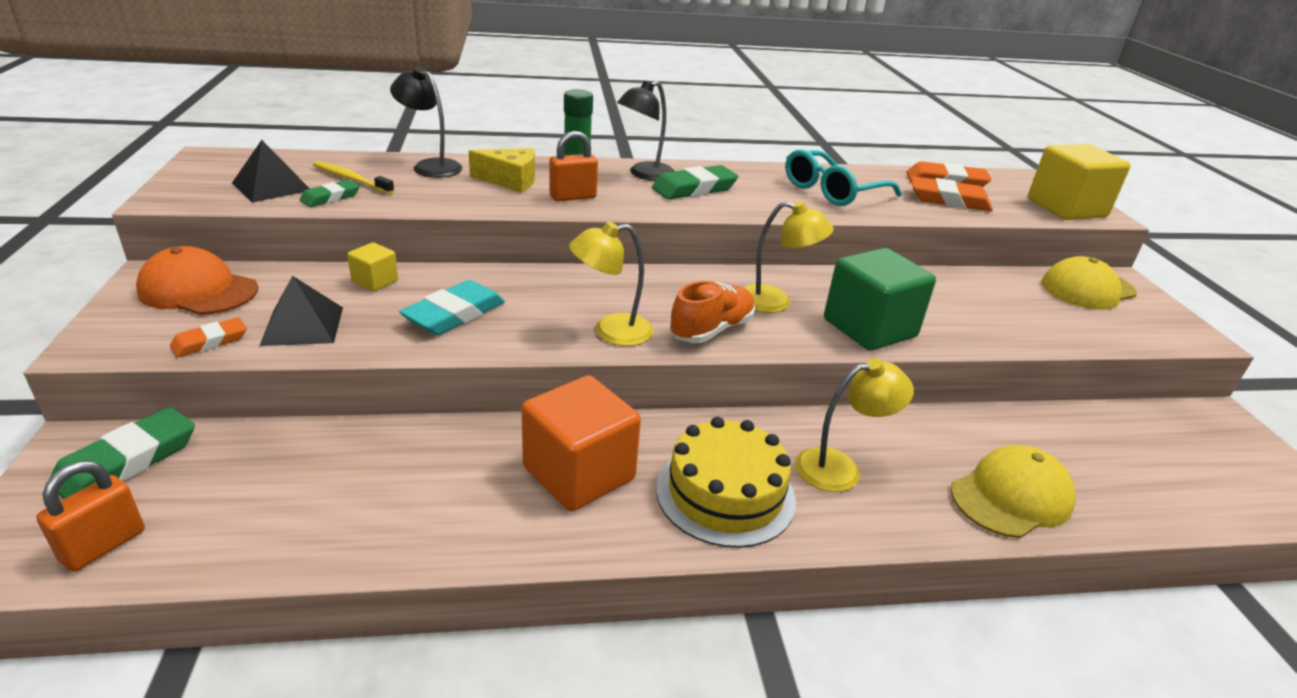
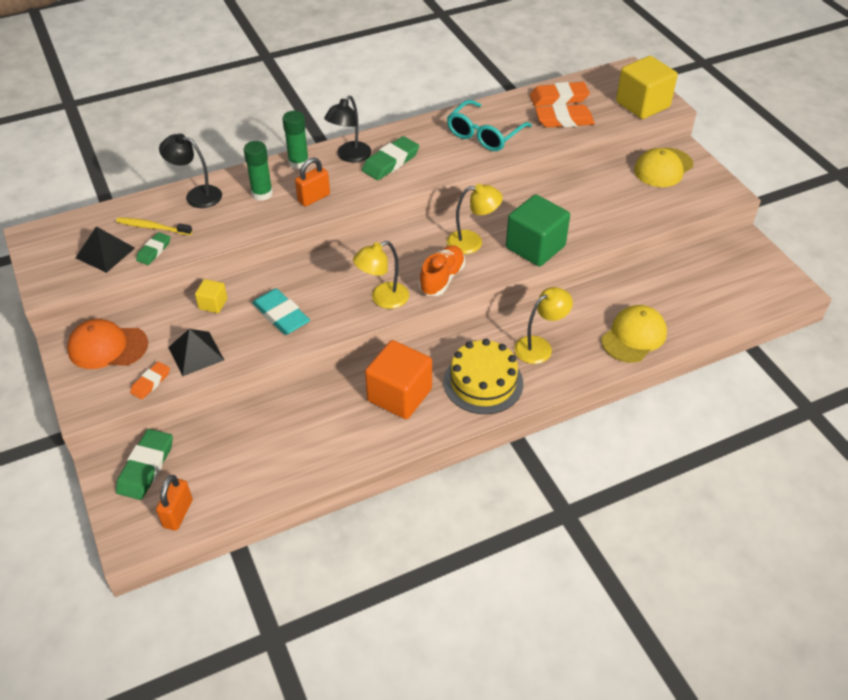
camera: 15 degrees left, 15 degrees up
turquoise eraser [399,280,505,335] -> turquoise eraser turned 60 degrees counterclockwise [252,288,310,335]
yellow cheese [469,148,535,193] -> green glue stick [243,141,273,201]

